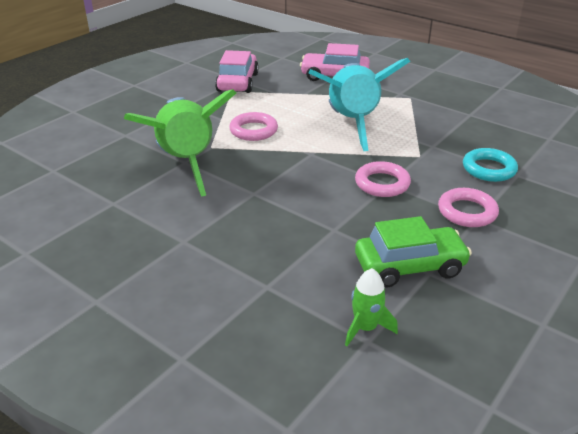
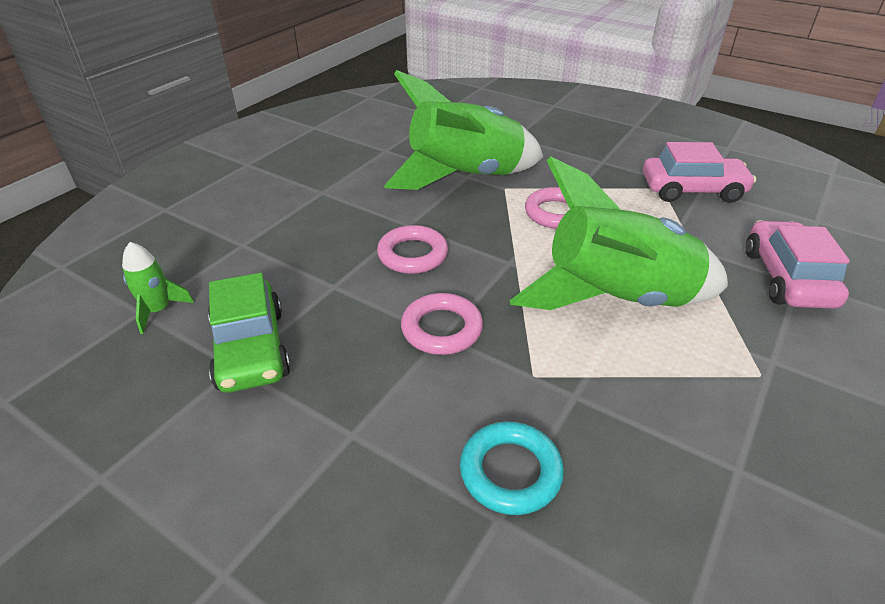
camera: 85 degrees right, 5 degrees up
turquoise rocket [309,58,410,151] -> green rocket [509,156,728,310]
pink ring [438,188,499,227] -> pink ring moved to [377,225,448,274]

